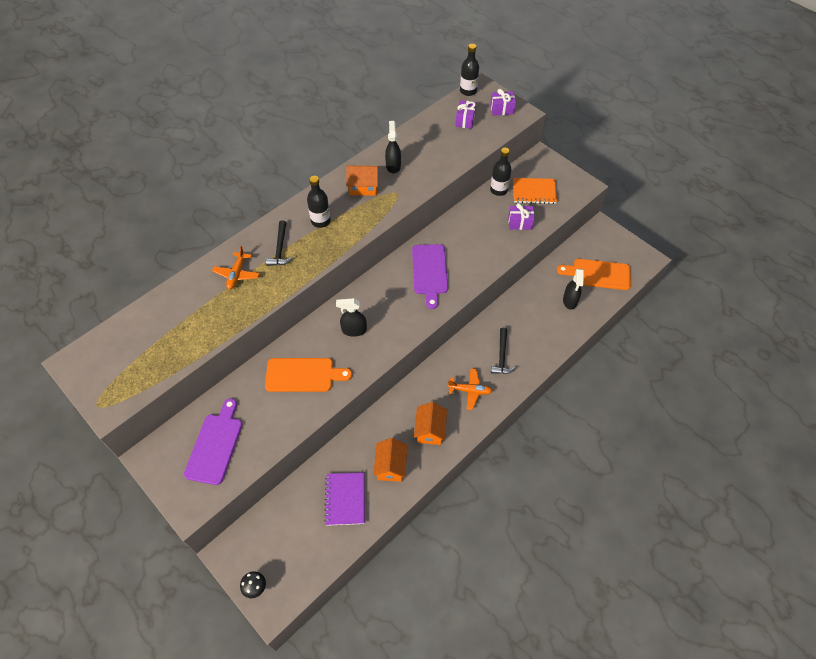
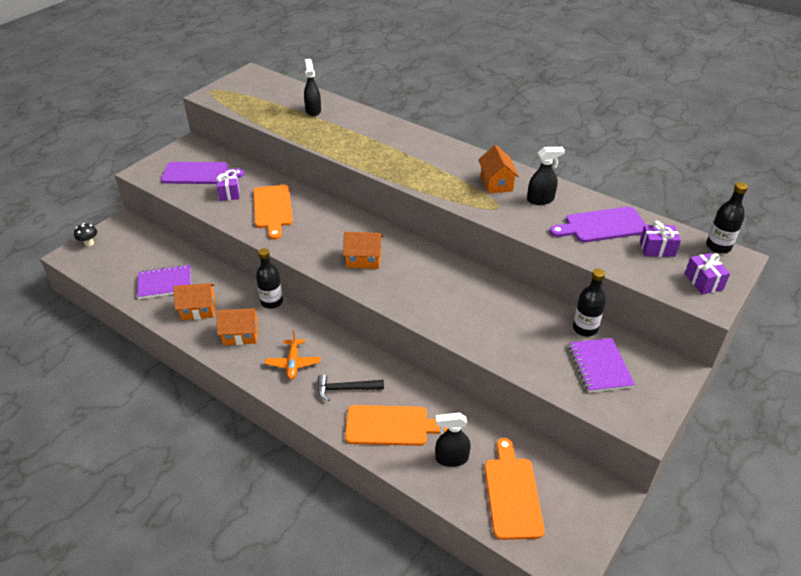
camera: 80 degrees right, 15 degrees down
orange plane [212,246,260,289] -> none
black hammer [266,221,293,266] -> none
black bottle [307,176,331,228] -> black bottle moved to [256,248,283,309]
black spray bottle [336,298,367,337] -> black spray bottle moved to [304,59,321,116]
purple cutting board [412,244,448,309] -> purple cutting board moved to [550,207,646,242]
purple gift [508,203,534,230] -> purple gift moved to [216,170,240,201]
orange notebook [513,178,557,204] -> purple notebook [569,338,635,393]
none -> orange house [343,232,383,269]
none -> orange cutting board [345,405,448,446]

